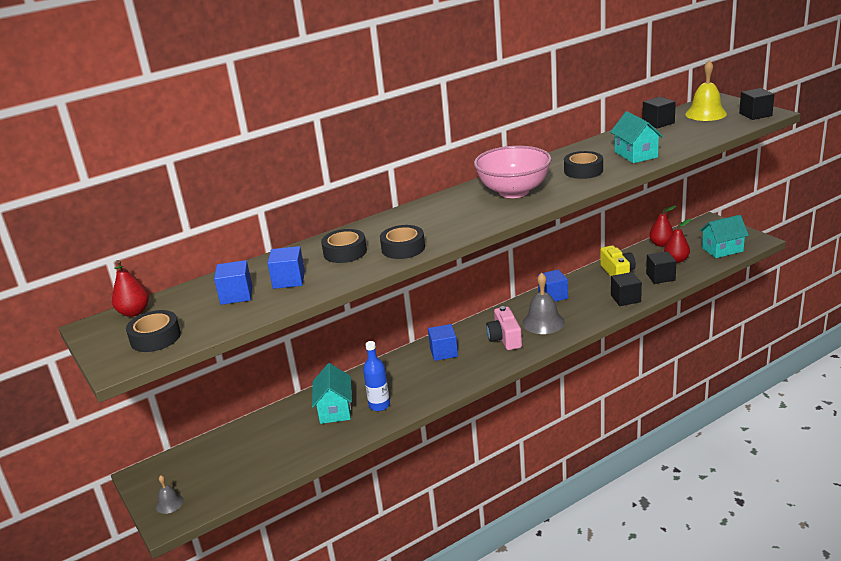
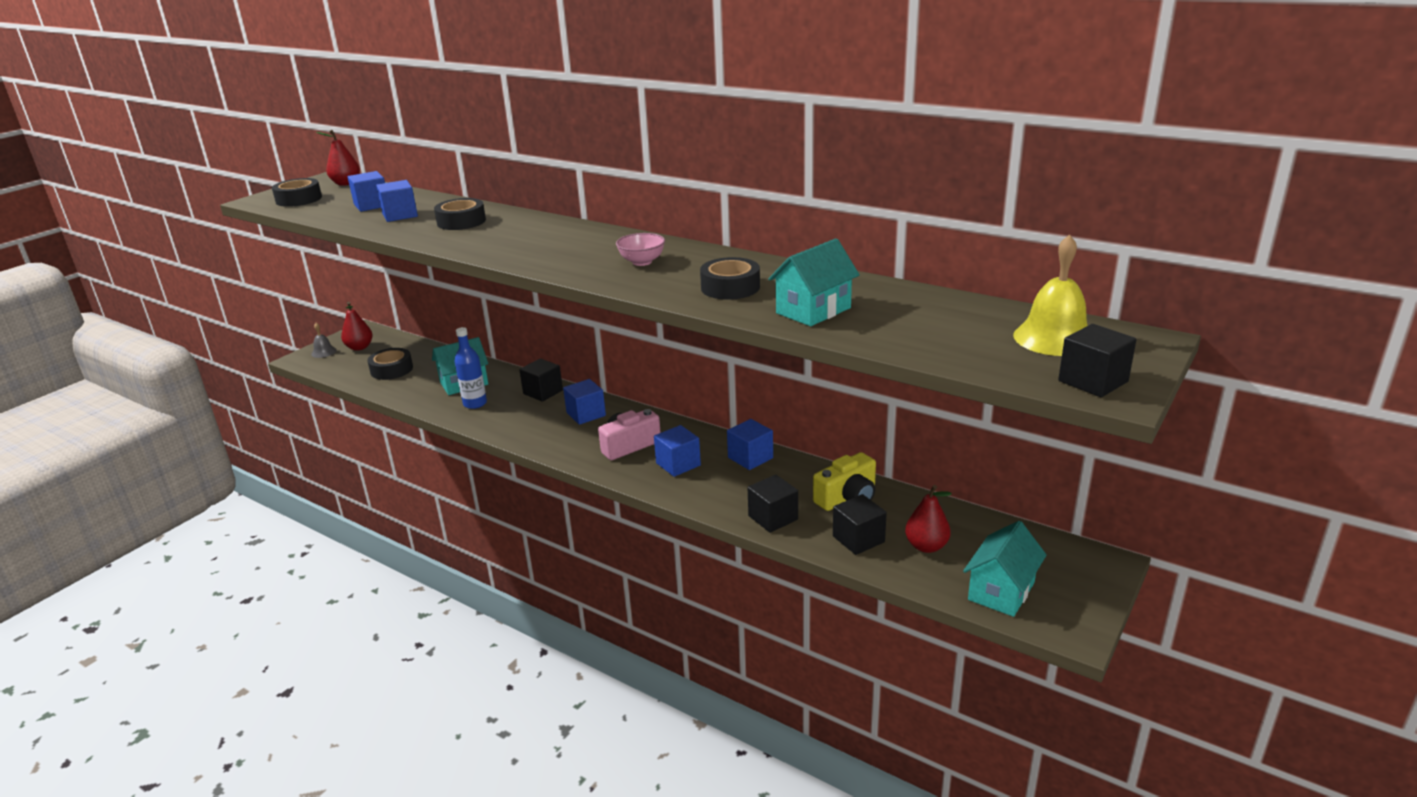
camera: 65 degrees right, 0 degrees up
black tape [380,225,425,259] -> black tape moved to [367,348,413,380]
pink bowl [474,146,552,198] -> pink bowl [616,233,665,266], size x0.47
grey bell [522,273,565,334] -> blue cube [654,425,701,477]
black cube [642,96,676,129] -> black cube moved to [519,359,563,402]
red pear [649,205,676,247] -> red pear moved to [341,302,373,351]
turquoise house [699,215,749,258] -> turquoise house turned 75 degrees clockwise [963,521,1047,617]

